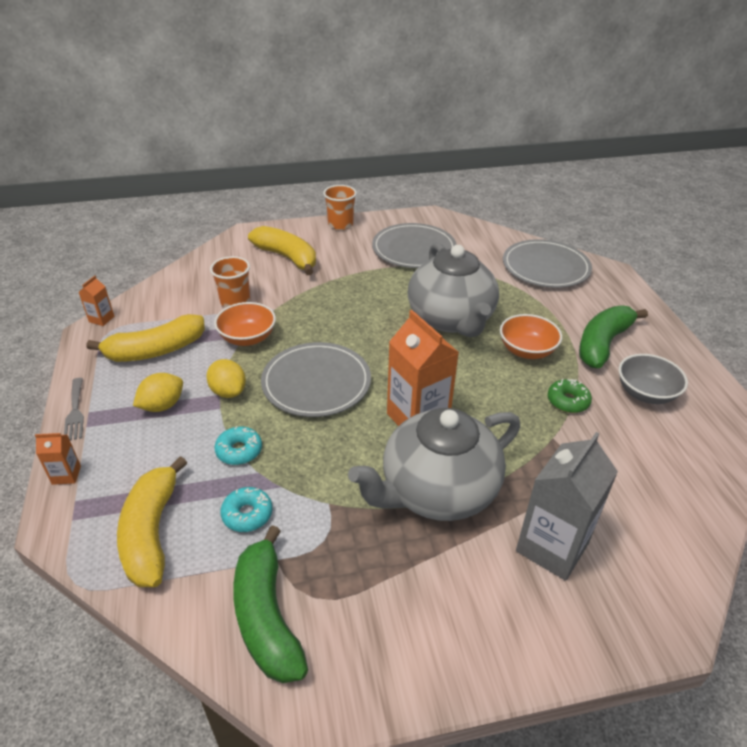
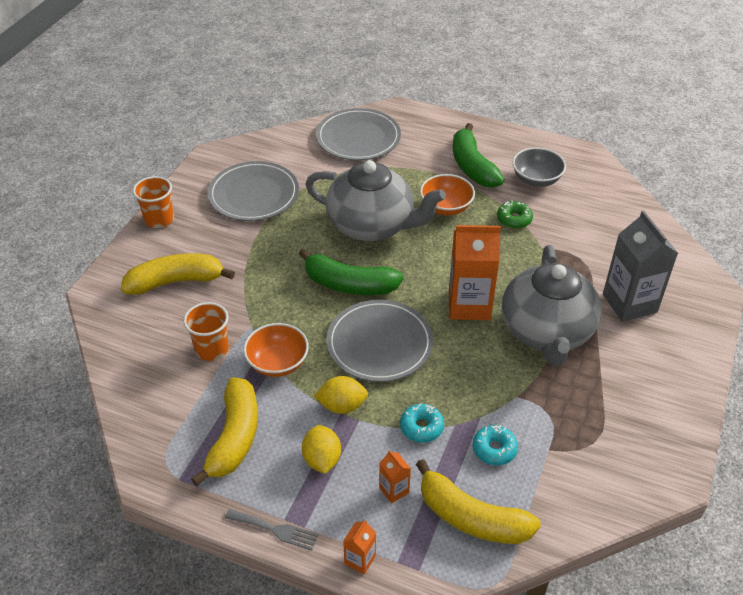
camera: 55 degrees left, 5 degrees up
orange carton [79,276,114,326] -> orange carton moved to [379,450,411,503]
green banana [233,525,308,683] -> green banana moved to [299,248,404,295]

